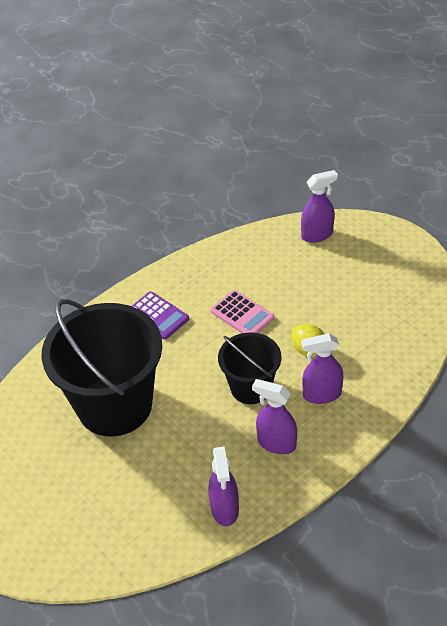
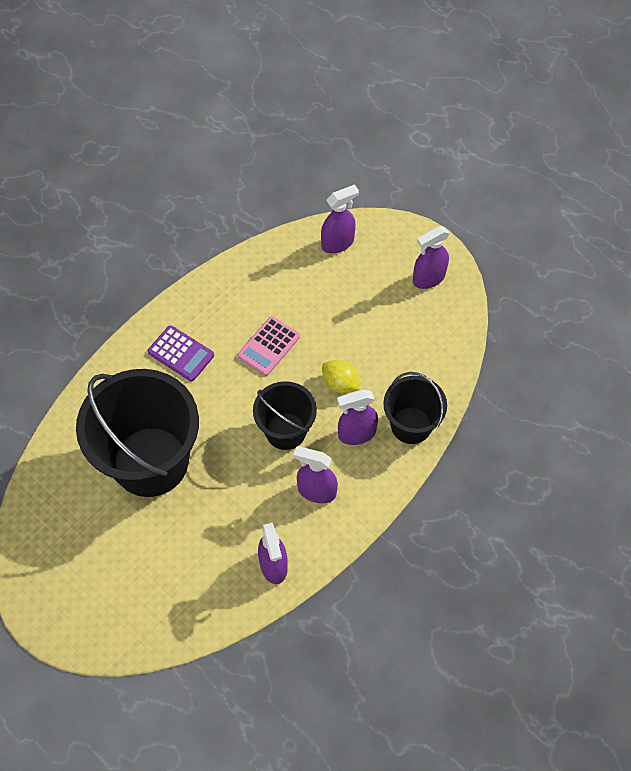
camera: 10 degrees left, 15 degrees up
pink calculator [211,290,274,333] -> pink calculator turned 90 degrees clockwise [237,316,300,376]
none -> black bucket [383,372,447,444]
none -> purple spray bottle [413,226,450,289]

